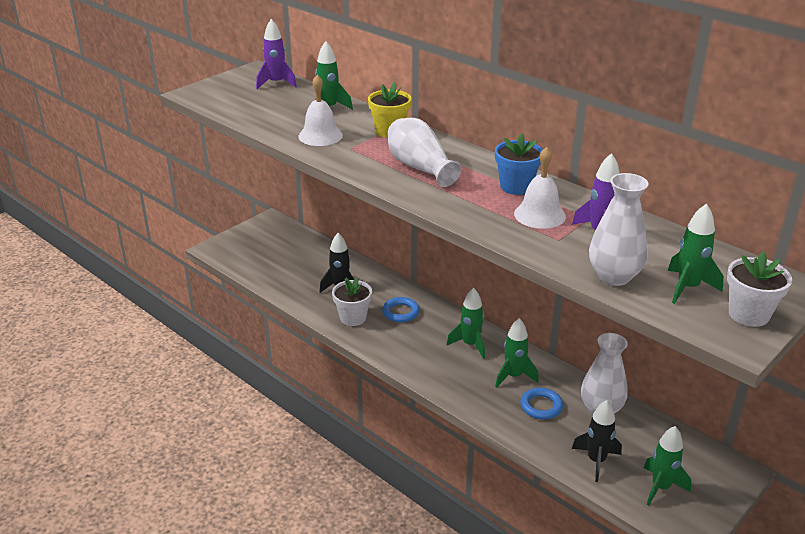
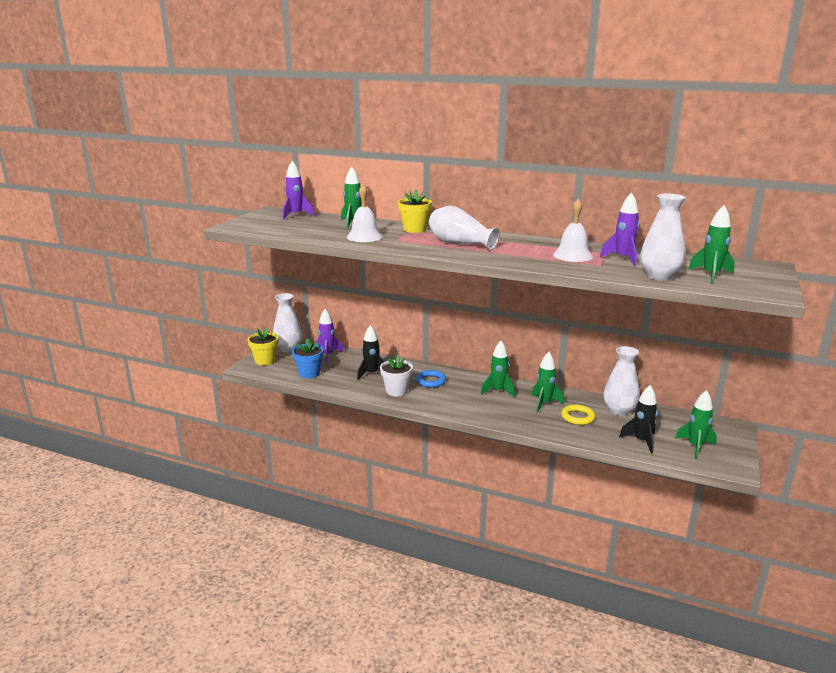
camera: 20 degrees left, 10 degrees down
blue flower pot [495,133,543,195] -> blue flower pot moved to [292,339,324,378]
blue ring [520,388,563,419] -> yellow ring [561,404,595,425]
white flower pot [727,251,792,327] -> none
none -> yellow flower pot [248,327,278,365]
none -> white vase [273,293,303,352]
none -> purple rocket [314,309,344,363]

